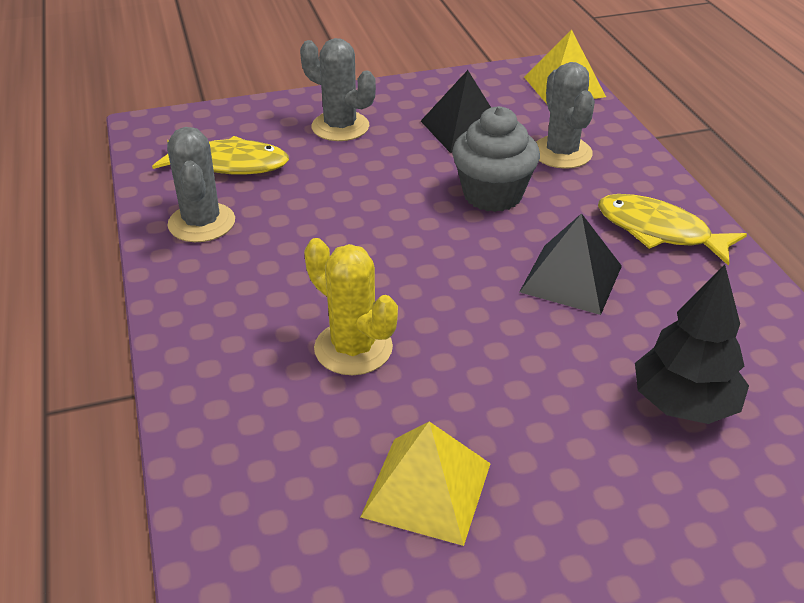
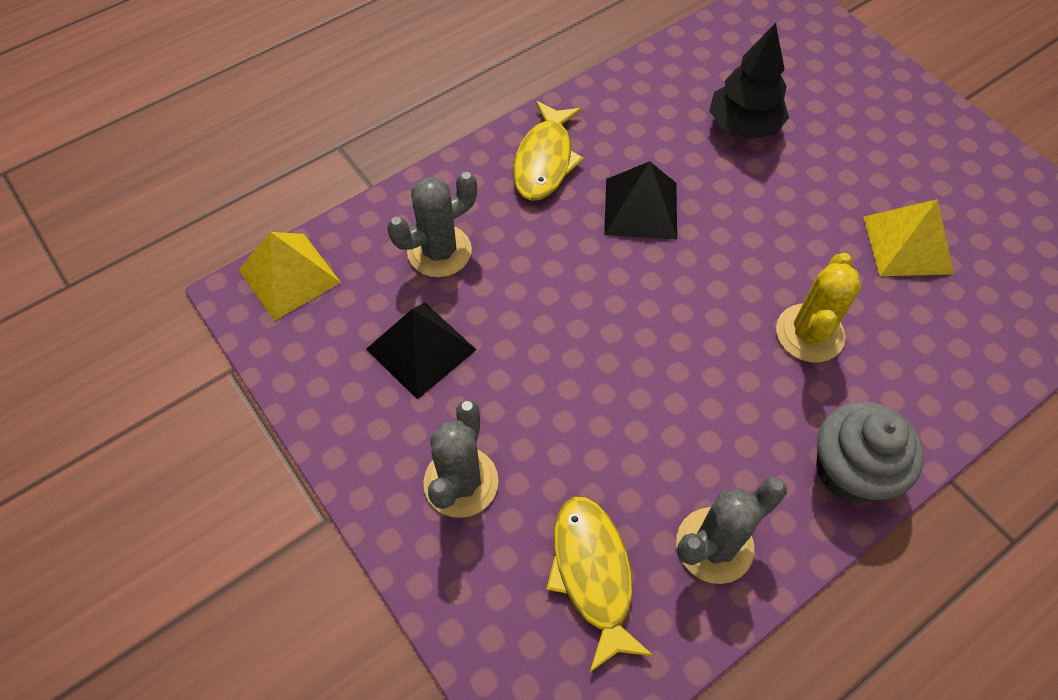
camera: 110 degrees left, 20 degrees up
grey cupcake [452,106,540,212] -> grey cupcake moved to [816,402,924,503]

